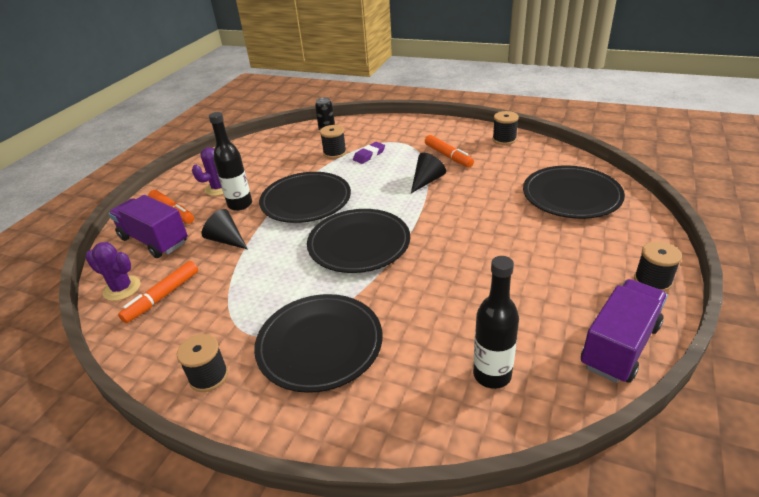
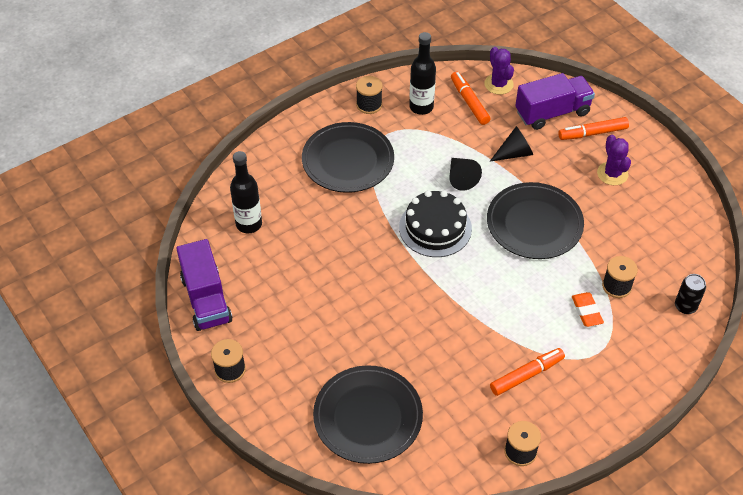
camera: 120 degrees right, 15 degrees up
purple cactus [85,242,140,301] -> purple cactus turned 75 degrees counterclockwise [484,47,514,95]
black bottle [209,112,252,211] -> black bottle moved to [409,32,436,115]
black plate [307,209,410,273] -> black cake [399,190,472,257]
purple eraser [353,142,385,164] -> orange eraser [572,292,604,327]
black cone [411,153,446,193] -> black cone moved to [449,158,482,191]
orange marker [425,135,474,167] -> orange marker turned 150 degrees clockwise [490,348,565,396]

